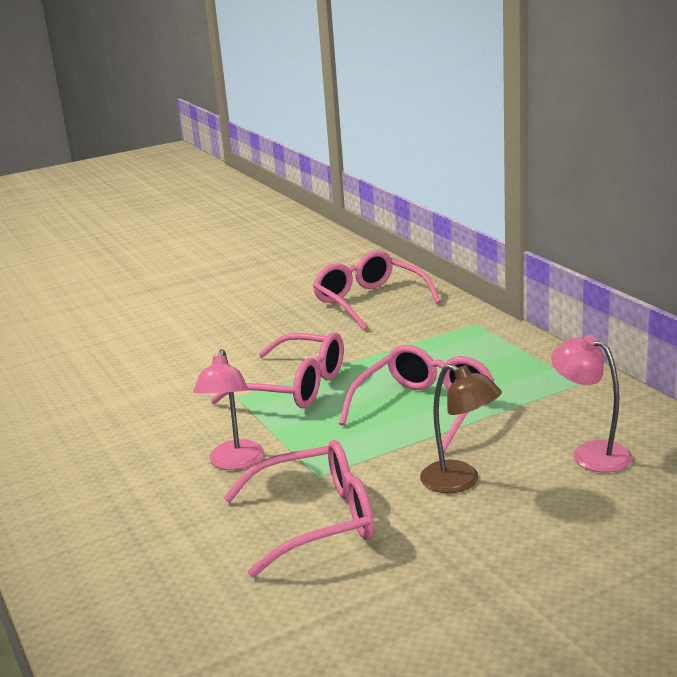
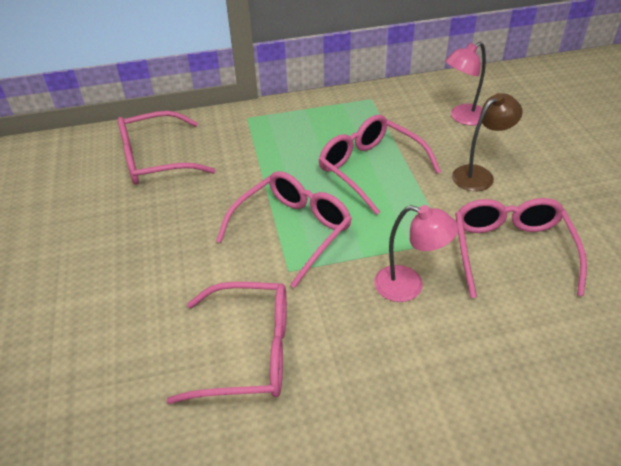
camera: 75 degrees left, 20 degrees up
none -> pink glasses [167,282,287,404]

